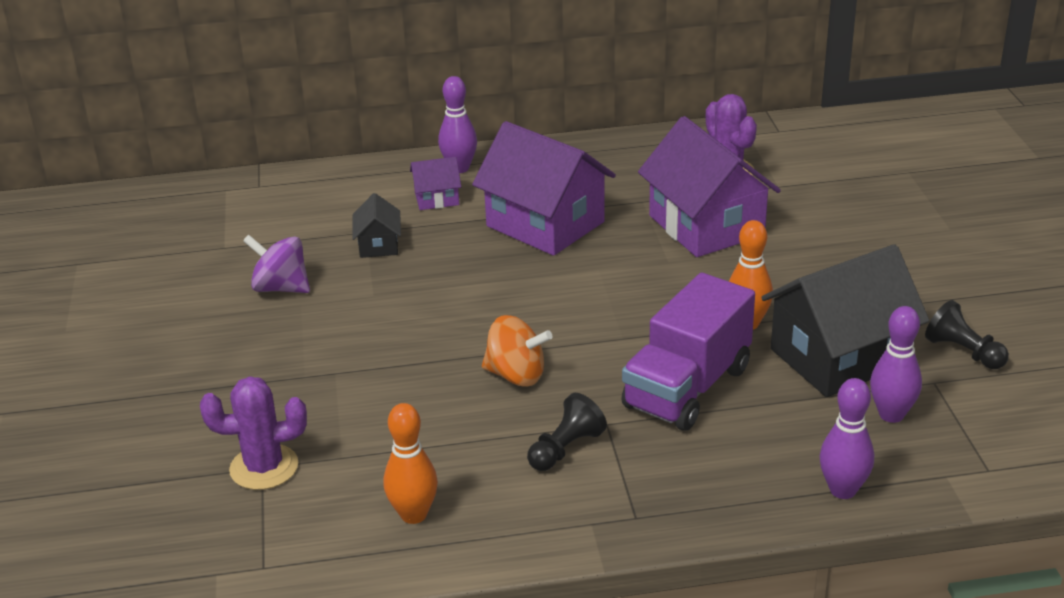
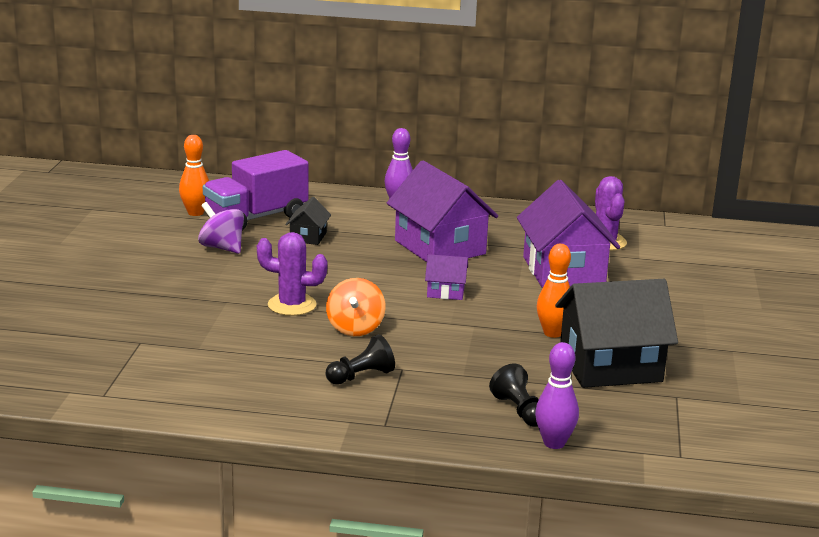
camera: 15 degrees right, 10 degrees down
purple cactus [200,376,307,490] -> purple cactus moved to [257,232,328,316]
orange bowling pin [384,403,438,524] -> orange bowling pin moved to [179,135,209,216]
purple house [410,157,461,210] -> purple house moved to [425,254,468,300]
orange spinning top [482,315,553,387] -> orange spinning top turned 60 degrees clockwise [326,278,386,336]
purple truck [621,273,755,431] -> purple truck moved to [203,150,309,231]
purple bowling pin [870,306,922,423] -> none
black pawn [925,300,1009,369] -> black pawn moved to [489,364,539,427]

